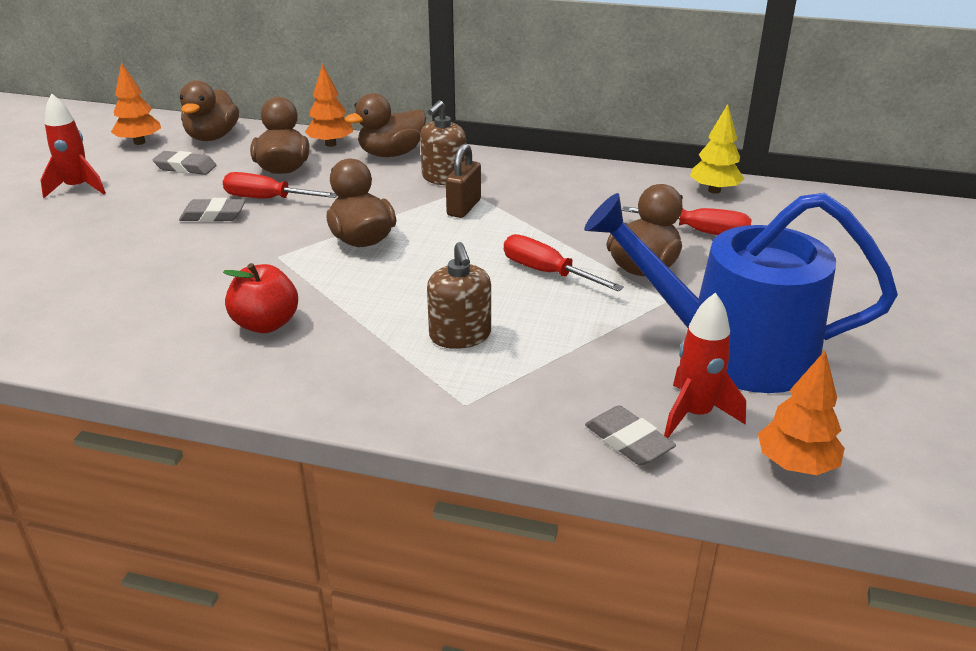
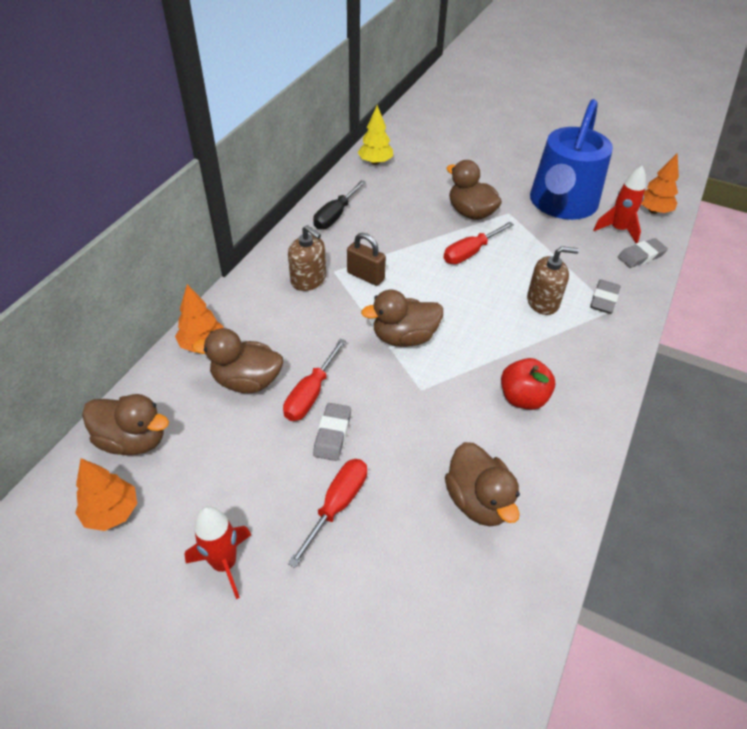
camera: 80 degrees left, 15 degrees up
grey eraser [153,151,217,175] -> grey eraser moved to [590,279,621,314]
brown duck [345,93,426,157] -> brown duck moved to [445,442,520,527]
red screwdriver [622,206,752,235] -> red screwdriver moved to [288,459,367,568]
none -> black screwdriver [313,180,366,230]

